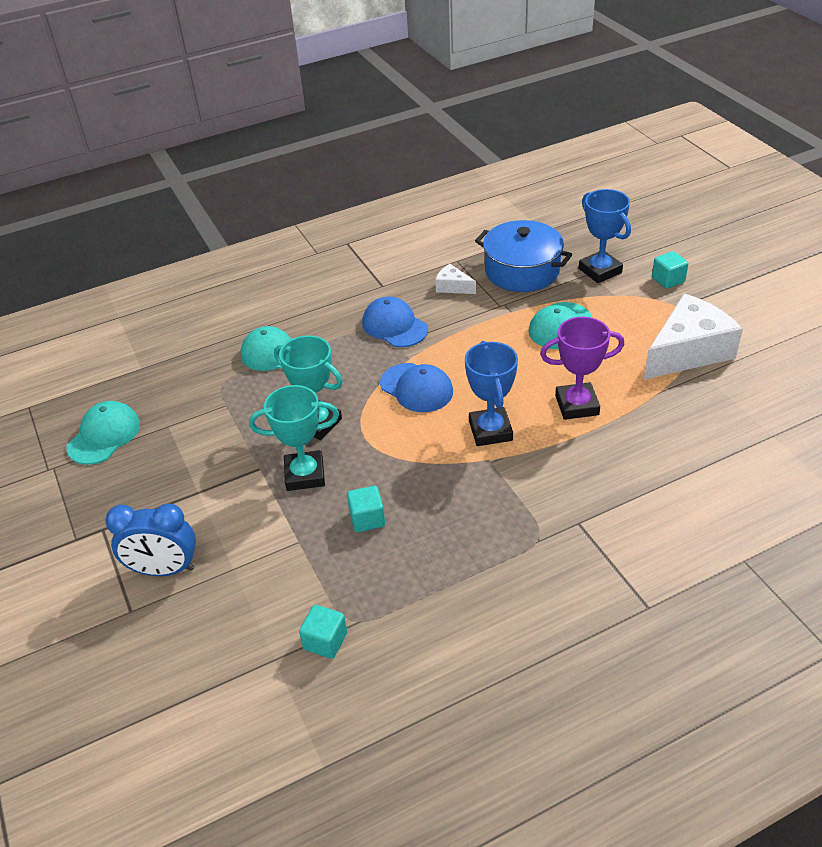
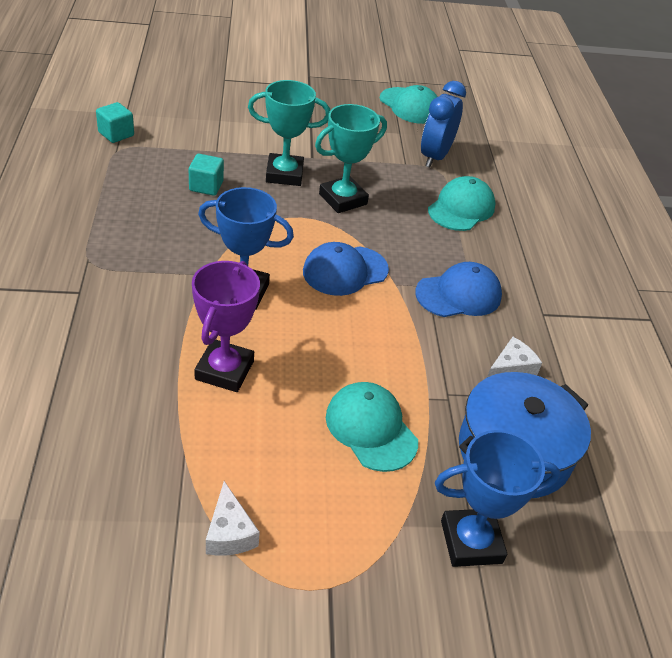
camera: 105 degrees right, 0 degrees up
blue clock [105,504,196,576] -> blue clock moved to [421,81,466,168]
turquoise trophy [249,385,339,491] -> turquoise trophy turned 75 degrees clockwise [248,80,330,186]
white cheese [644,294,743,379] -> white cheese [206,481,260,556], size x0.45
turquoise cube [652,251,689,289] -> none

